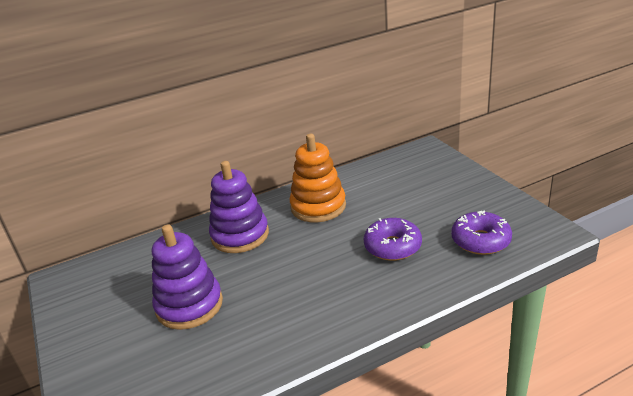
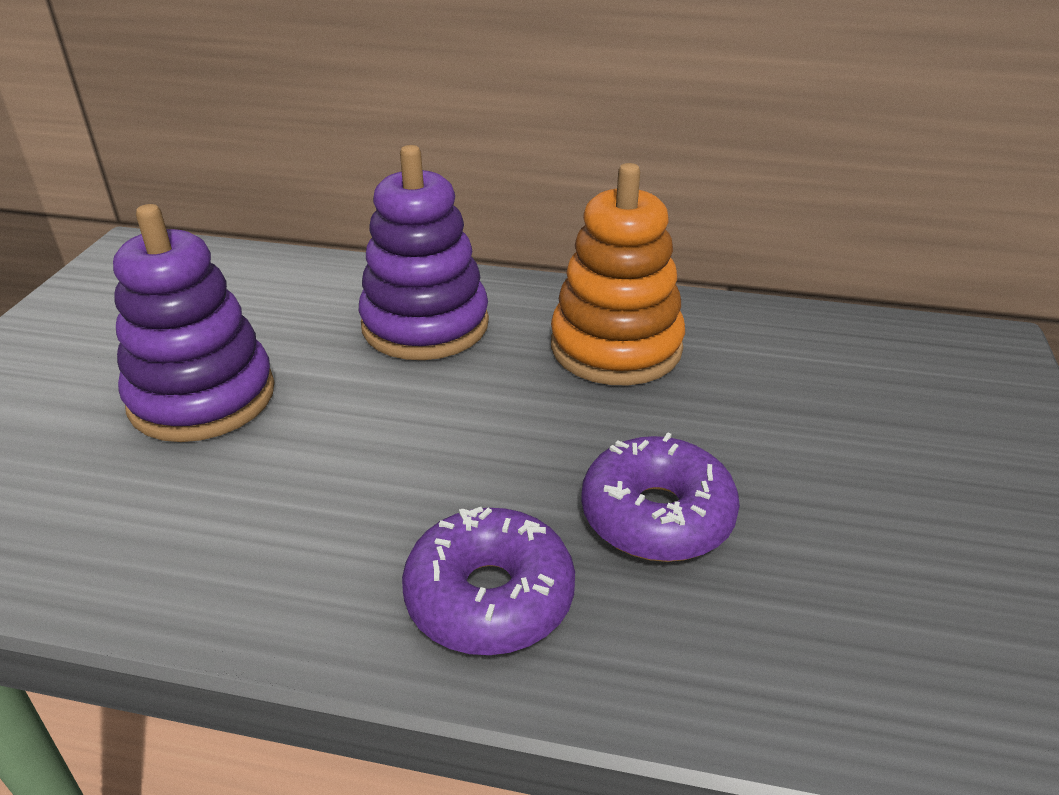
camera: 35 degrees right, 5 degrees up
purple donut [451,211,512,255] -> purple donut moved to [402,507,575,655]

